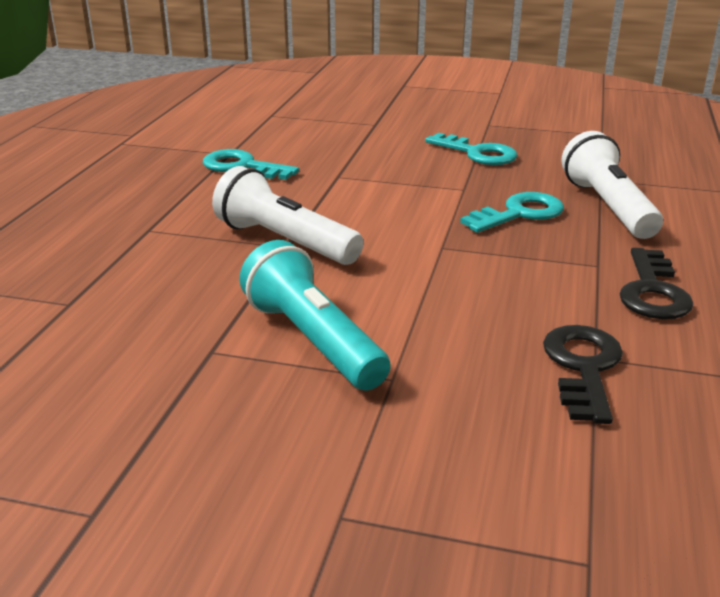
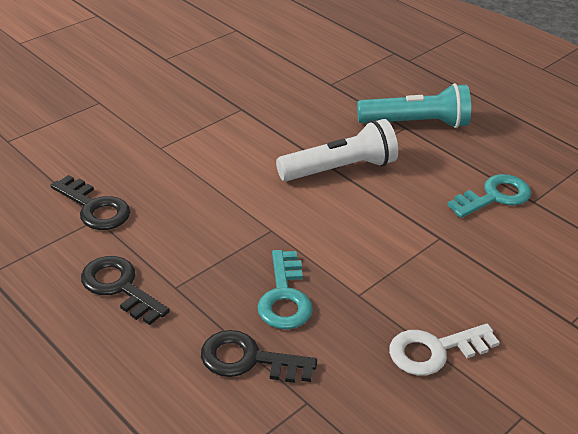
camera: 120 degrees right, 10 degrees up
turquoise flashlight [239,240,391,391] -> turquoise flashlight moved to [357,83,471,128]
turquoise key [425,133,517,165] -> white key [389,324,500,376]
white flashlight [561,131,663,239] -> black key [201,330,317,383]

